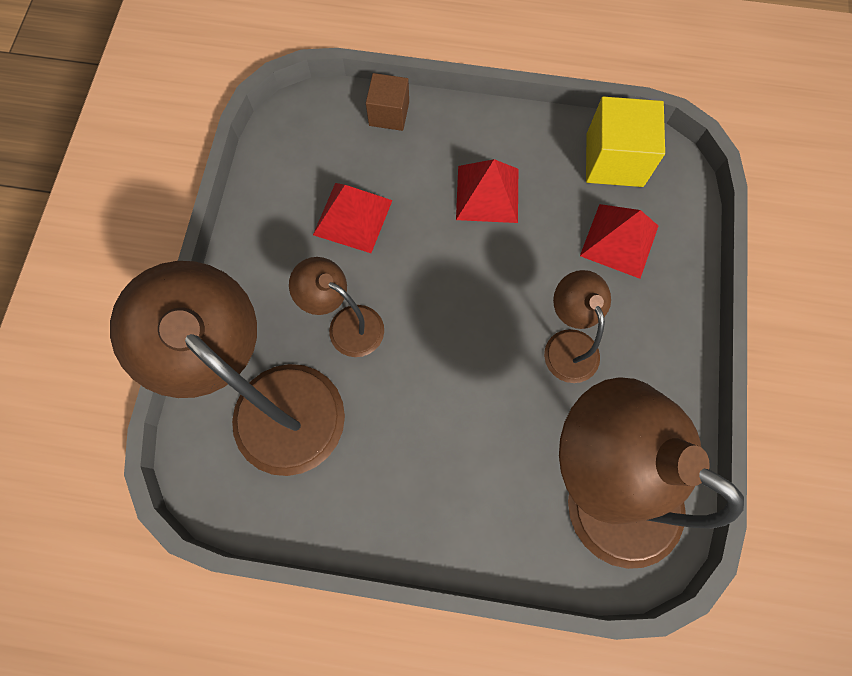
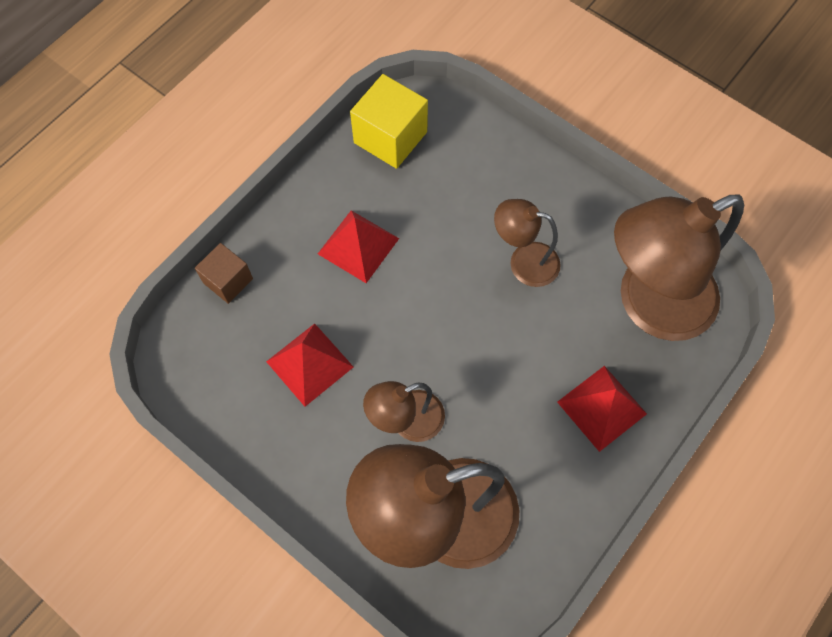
camera: 60 degrees left, 5 degrees down
red pyramid [580,204,658,279] -> red pyramid moved to [557,366,647,452]

